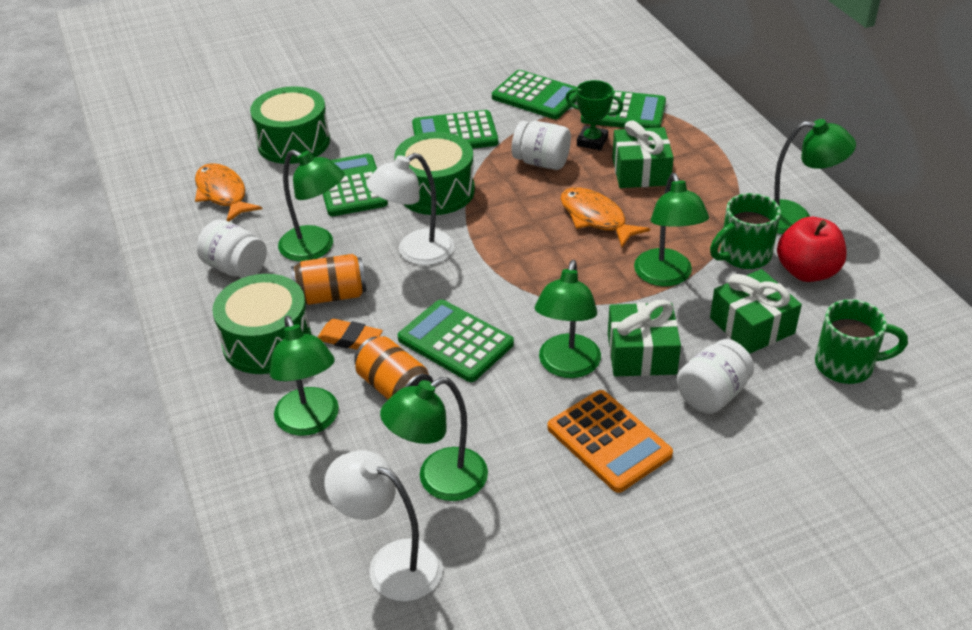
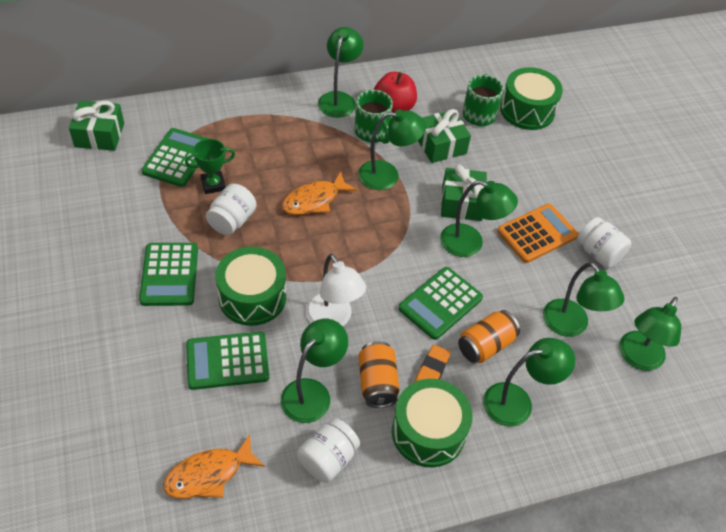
camera: 90 degrees left, 10 degrees up
green drum [250,86,330,164] -> green drum moved to [500,67,563,130]
white lamp [324,450,443,602] -> green lamp [619,297,681,371]
green calculator [492,70,577,119] -> none
green trophy [565,80,623,151] -> green trophy turned 45 degrees clockwise [185,139,235,194]
green gift [612,120,674,188] -> green gift moved to [69,101,124,151]
white jar [677,339,754,414] -> white jar moved to [577,217,631,268]

